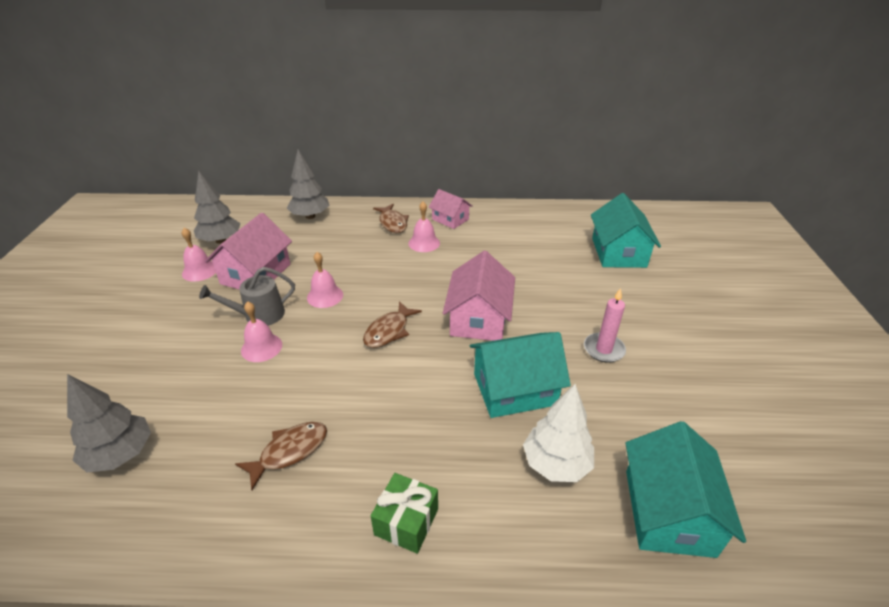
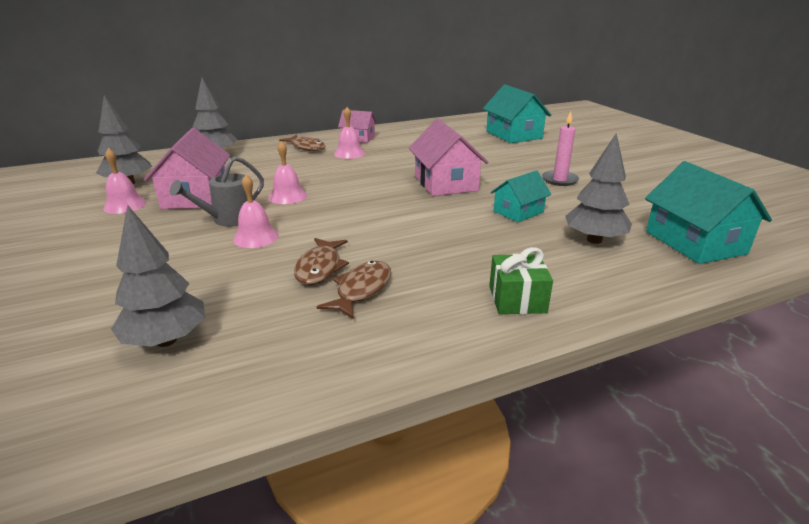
camera: 25 degrees left, 10 degrees down
brown fish [363,301,422,348] -> brown fish moved to [294,238,349,285]
turquoise house [470,332,571,418] -> turquoise house [490,170,551,222], size x0.60
white tree [523,384,594,482] -> grey tree [565,133,632,244]

